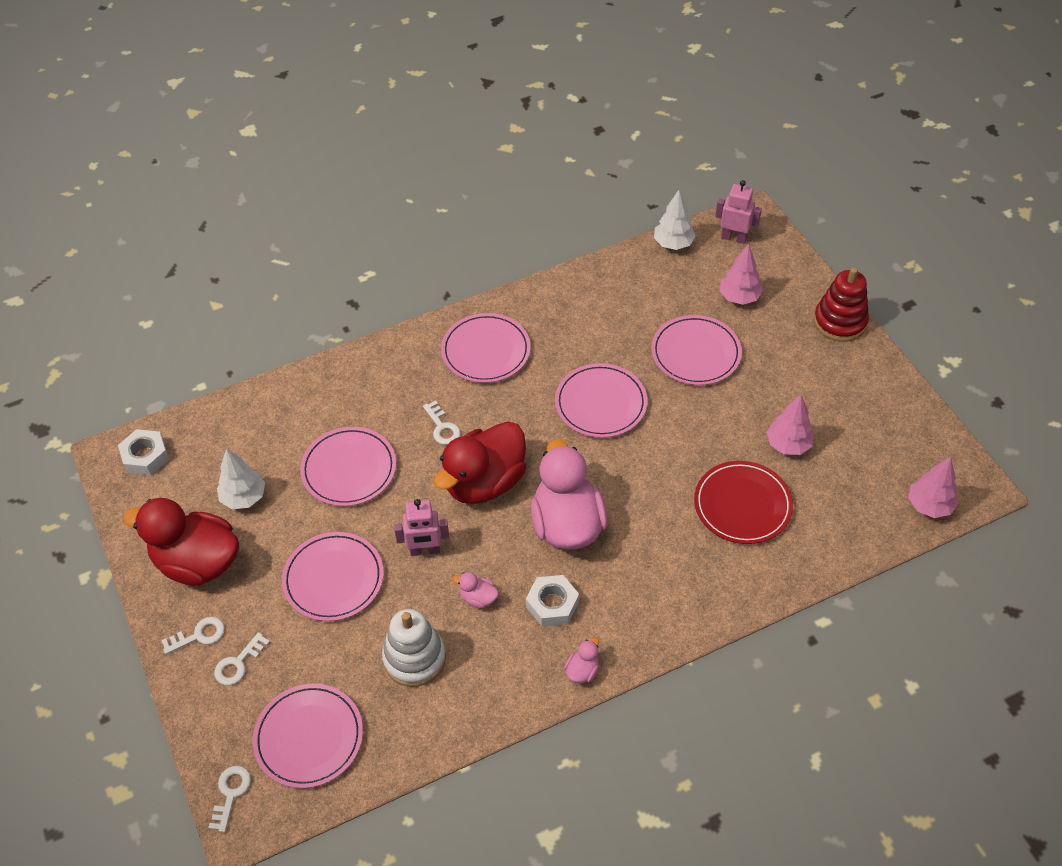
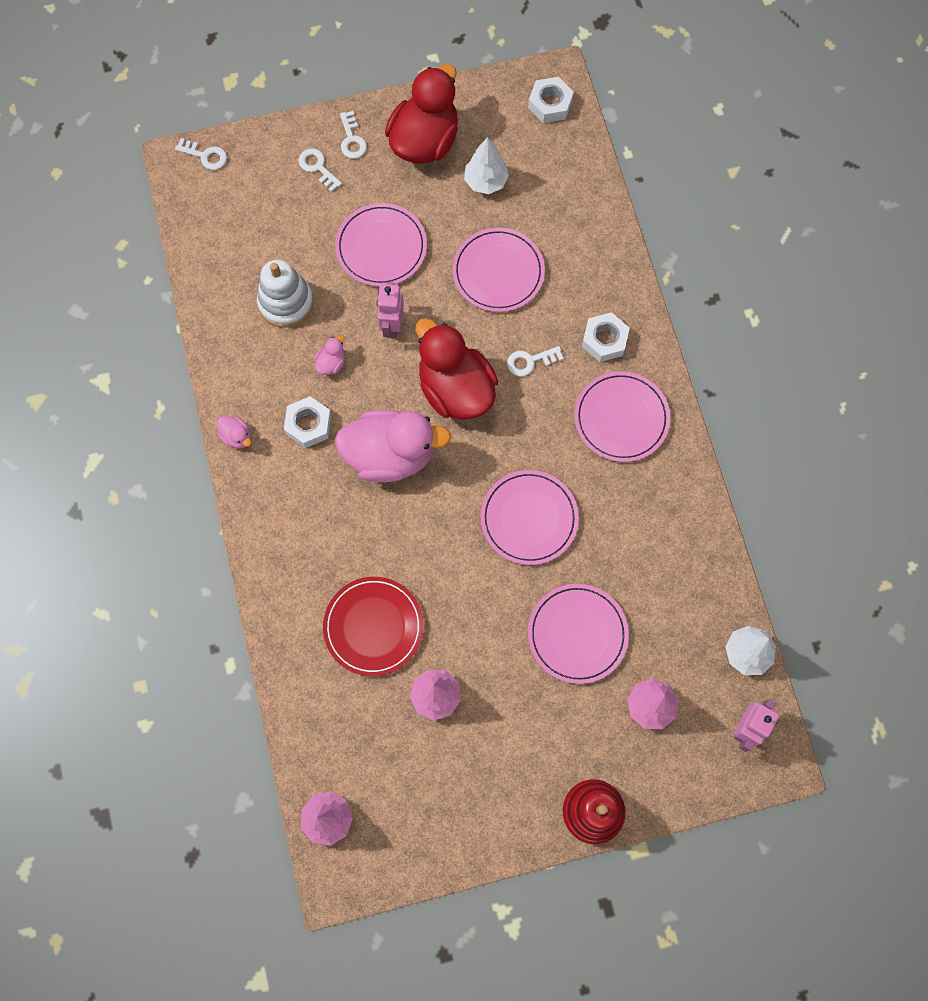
camera: 100 degrees right, 20 degrees up
pink plate [253,684,363,788] -> none
none -> white nut [582,312,630,362]

